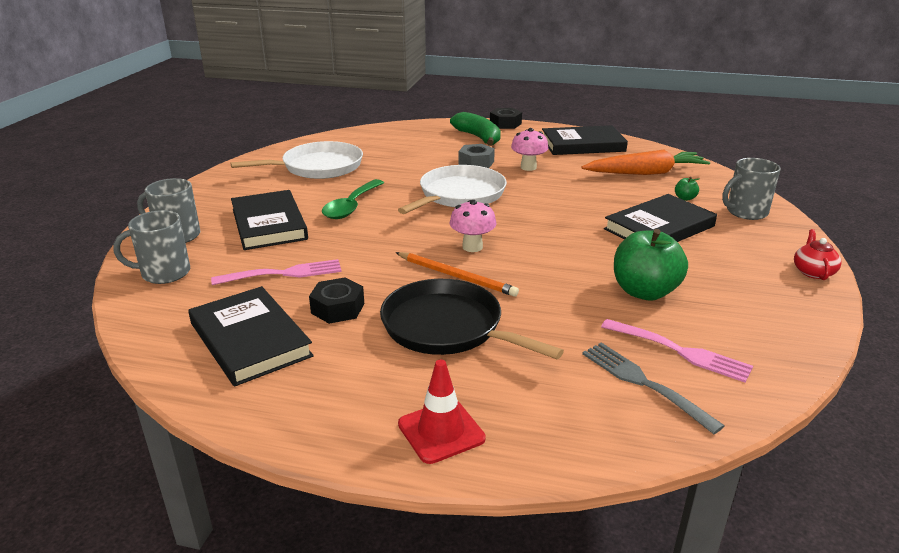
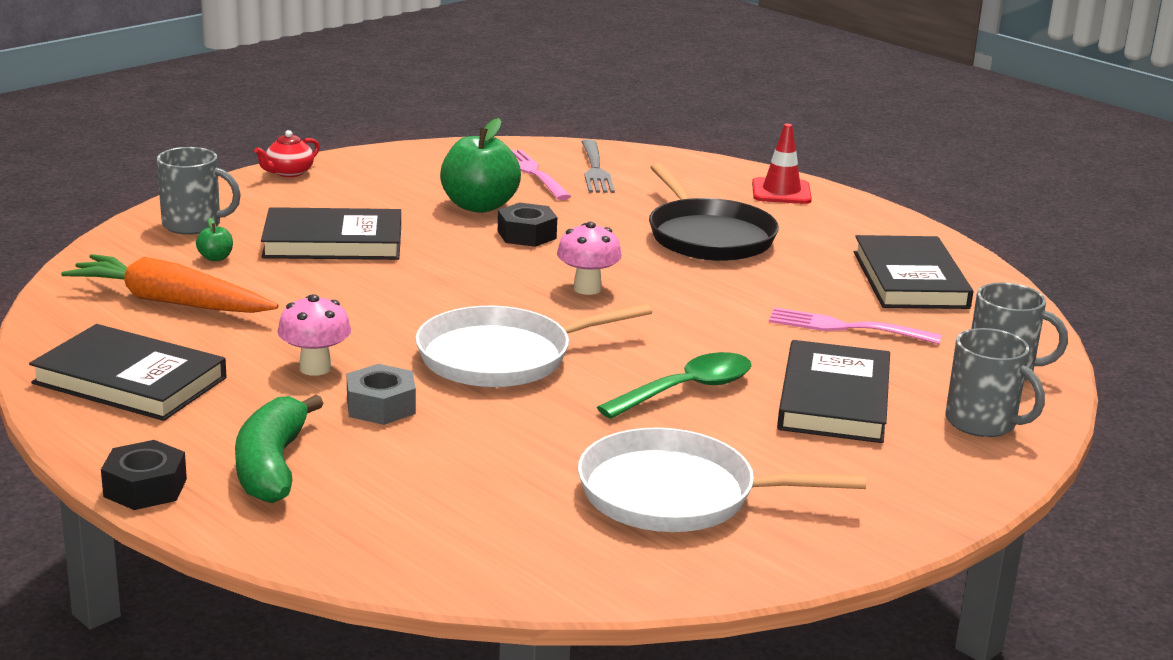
camera: 150 degrees left, 5 degrees down
black nut [309,278,364,324] -> black nut moved to [498,202,557,247]
orange pencil [395,252,519,297] -> none

